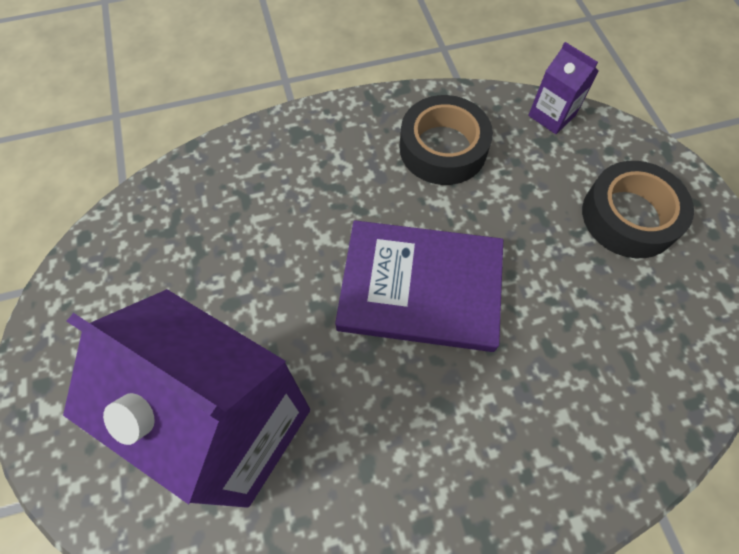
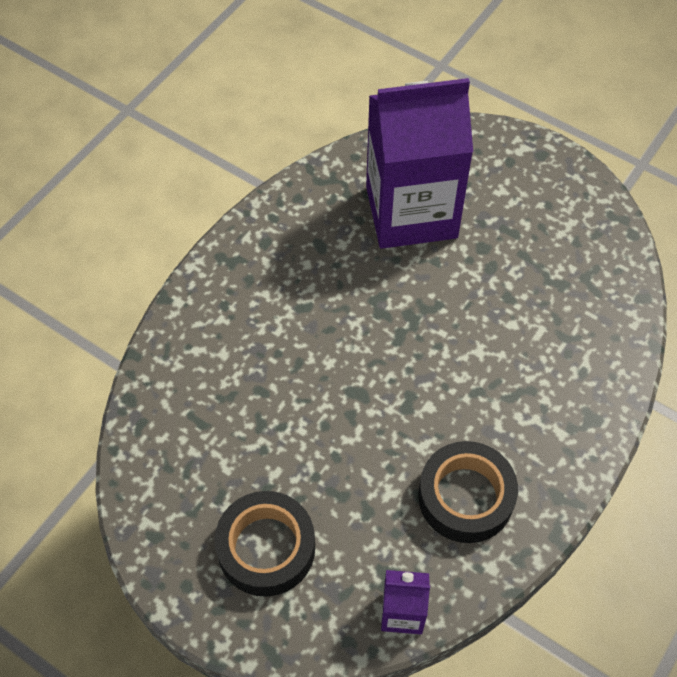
camera: 140 degrees right, 5 degrees down
purple book [335,220,503,352] -> none

